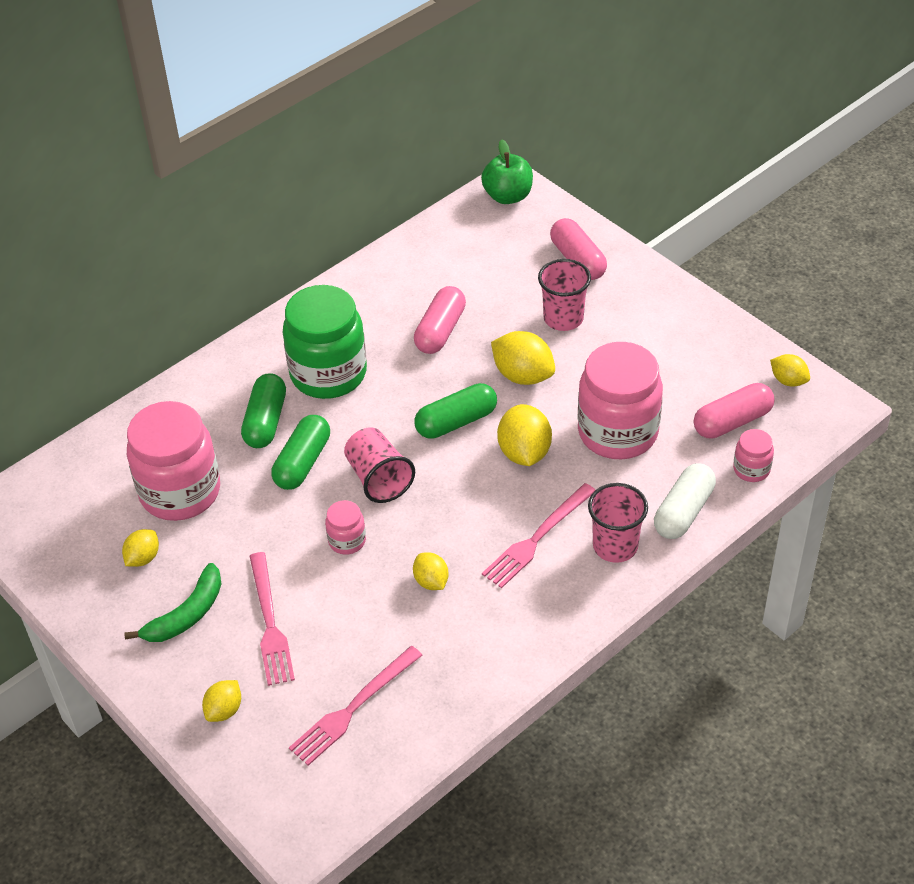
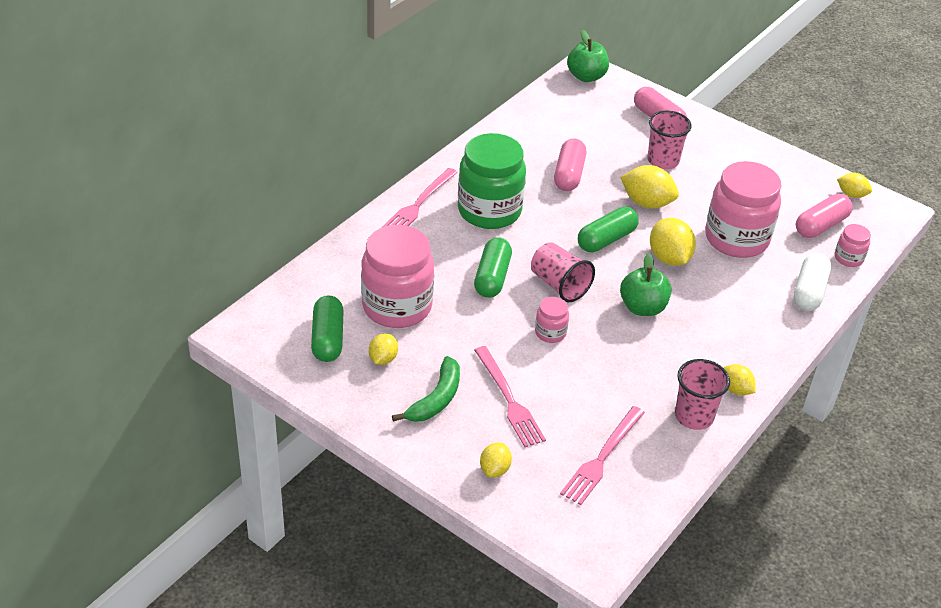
camera: 15 degrees left, 5 degrees down
green capsule [241,373,286,448] -> green capsule moved to [311,295,344,362]
yellow lemon [413,552,449,590] -> yellow lemon moved to [724,364,755,395]
pink fork [482,483,595,588] -> pink fork moved to [381,168,458,228]
pink cup [588,483,648,563] -> pink cup moved to [675,359,730,430]
none -> green apple [620,253,672,316]

